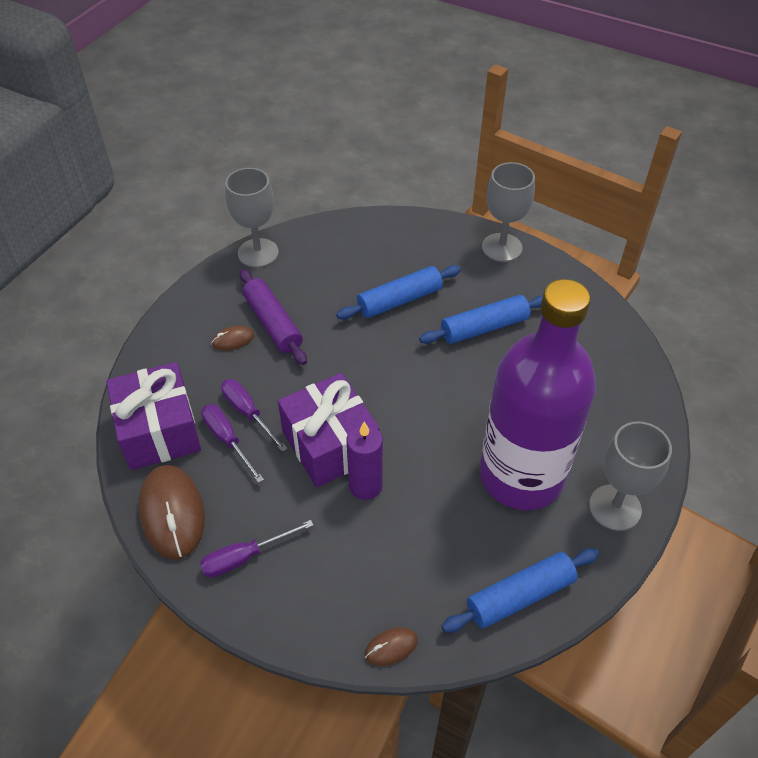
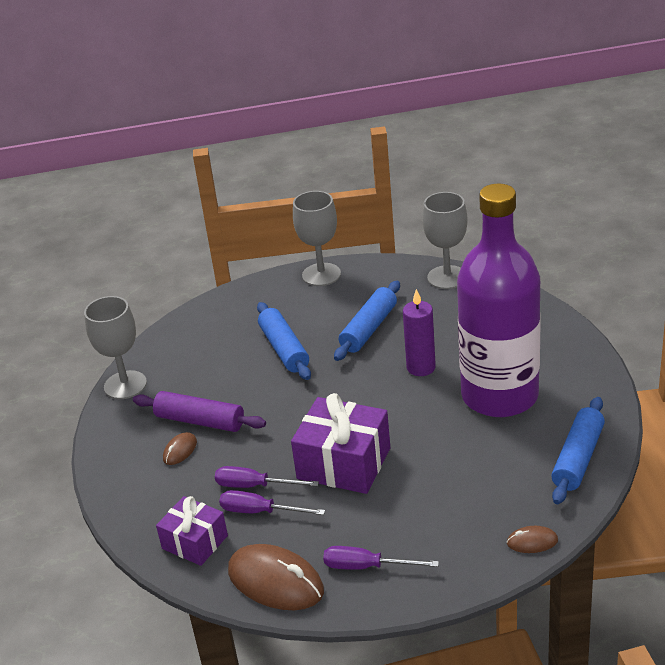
camera: 35 degrees left, 15 degrees down
purple gift [106,362,201,470] -> purple gift [156,496,228,566], size x0.63
purple screwdriver [200,520,314,578] -> purple screwdriver turned 75 degrees clockwise [323,546,439,570]
blue rolling pin [336,265,461,320] -> blue rolling pin turned 45 degrees counterclockwise [257,302,311,380]
purple candle [347,422,383,500] -> purple candle moved to [403,289,436,376]
brown mouse [364,628,418,666] -> brown mouse turned 60 degrees clockwise [507,526,558,553]
grey goblet [589,421,672,531] -> grey goblet moved to [422,192,468,289]

